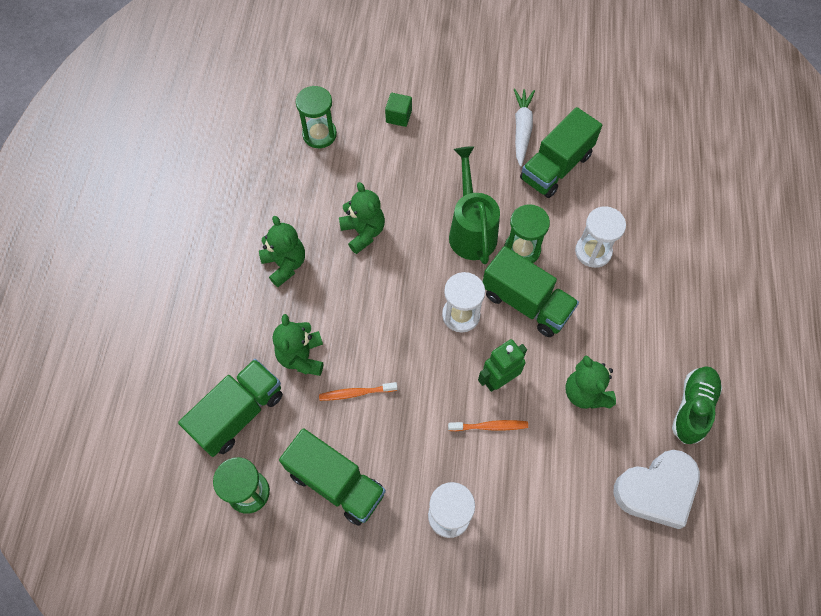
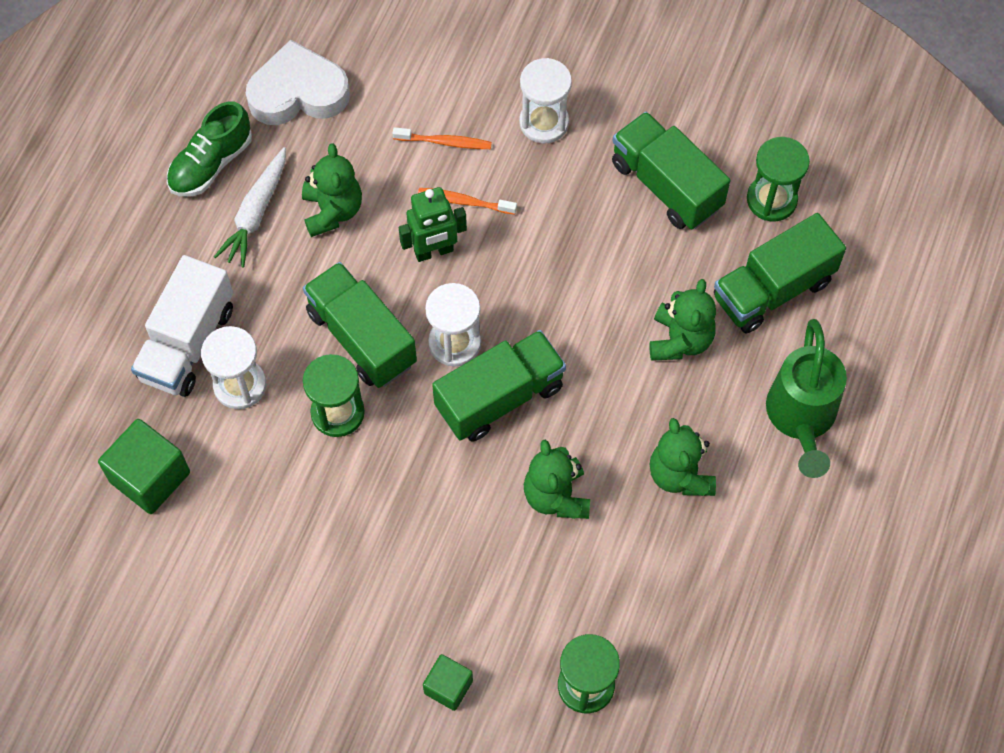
camera: 165 degrees left, 0 degrees up
orange toothbrush [319,382,397,401] -> orange toothbrush moved to [393,127,492,149]
green watering can [449,146,500,264] -> green watering can moved to [766,319,847,478]
white carrot [514,89,535,167] -> white carrot moved to [214,147,286,268]
green truck [520,107,602,198] -> green truck moved to [432,330,566,442]
none -> green cube [98,419,190,514]
none -> white truck [131,255,233,397]

